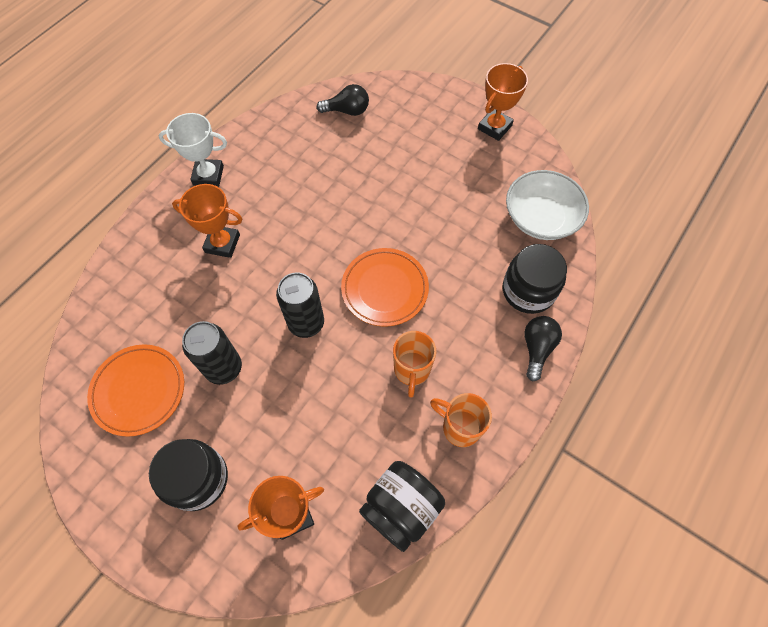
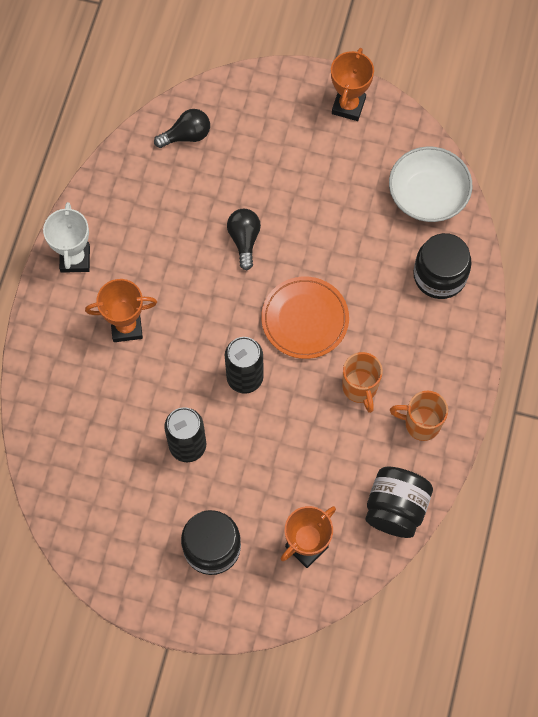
camera: 20 degrees left, 5 degrees up
orange plate [87,344,184,437] -> none
white trophy [159,113,227,187] -> white trophy turned 75 degrees counterclockwise [43,202,90,273]
black light bulb [525,316,562,381] -> black light bulb moved to [227,209,261,270]

